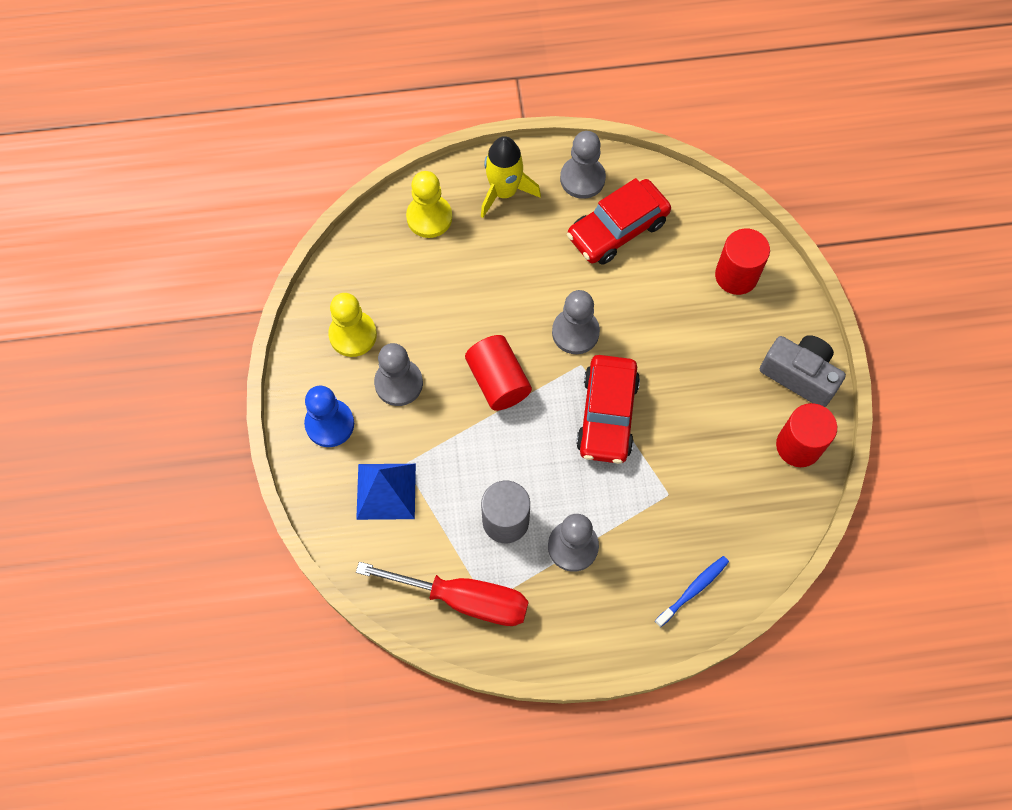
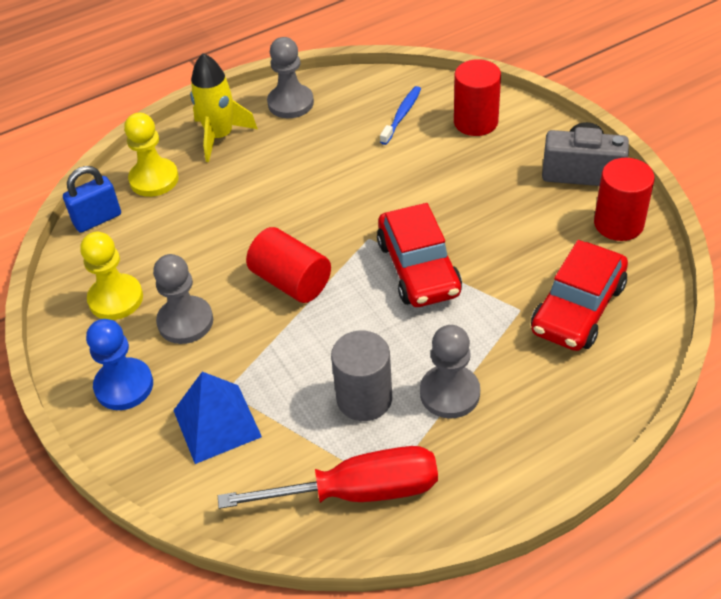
camera: 20 degrees left, 20 degrees down
grey pawn [552,290,600,354] -> none
red car [567,178,671,265] -> red car moved to [531,240,628,351]
blue toothbrush [655,556,729,627] -> blue toothbrush moved to [380,86,421,145]
none -> blue padlock [63,166,121,232]

